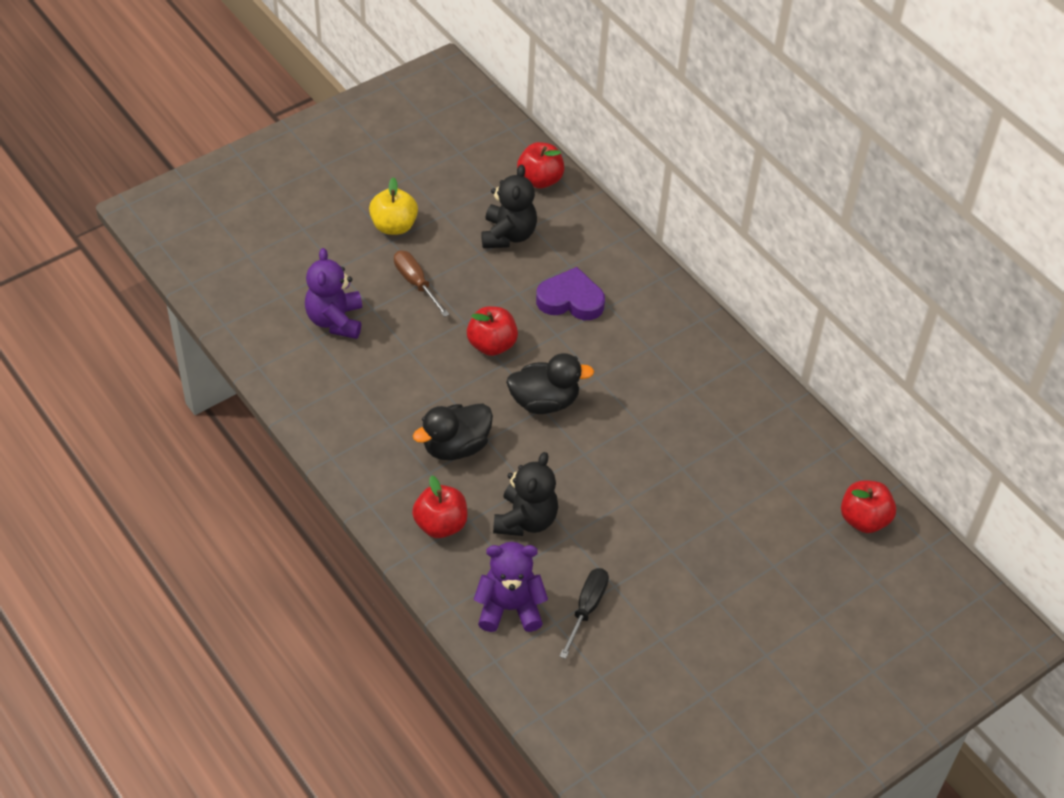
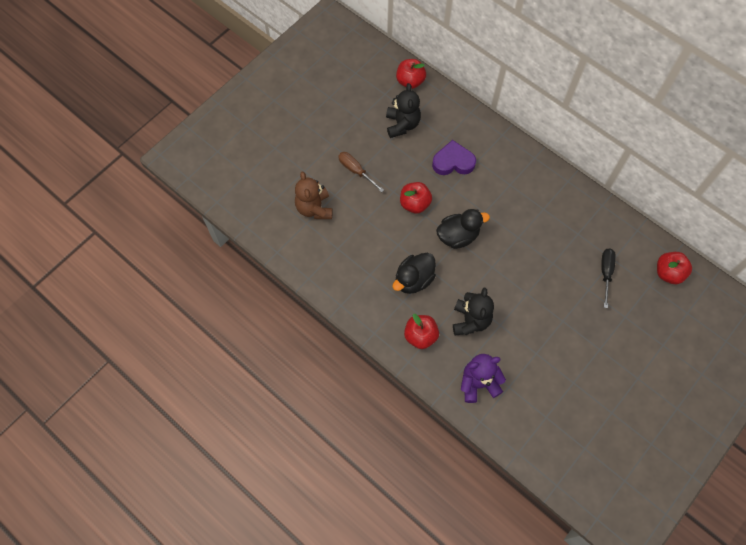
camera: 10 degrees left, 15 degrees up
purple teddy bear [305,248,362,339] -> brown teddy bear [295,172,332,219]
yellow apple [369,177,418,235] -> none
black screwdriver [559,568,609,659] -> black screwdriver moved to [601,249,616,308]

